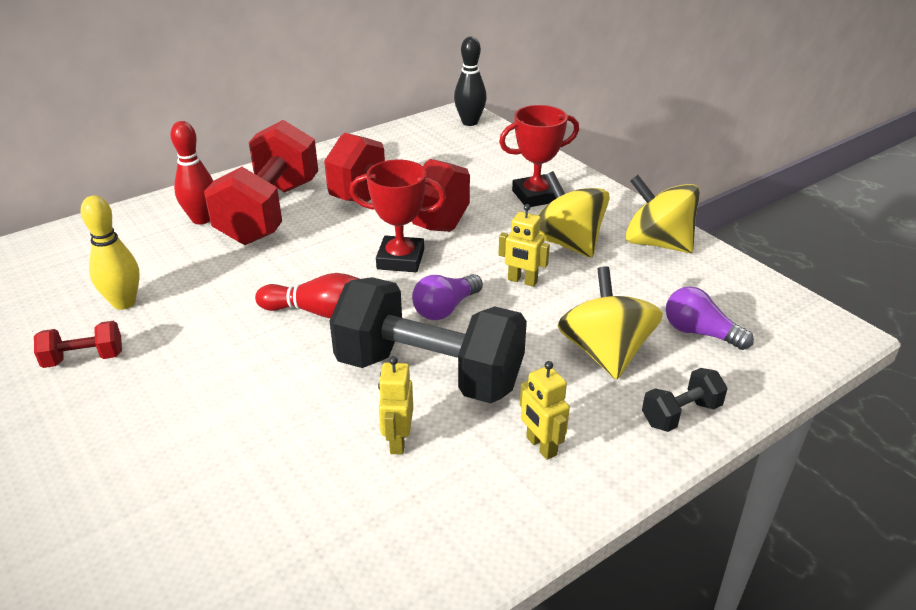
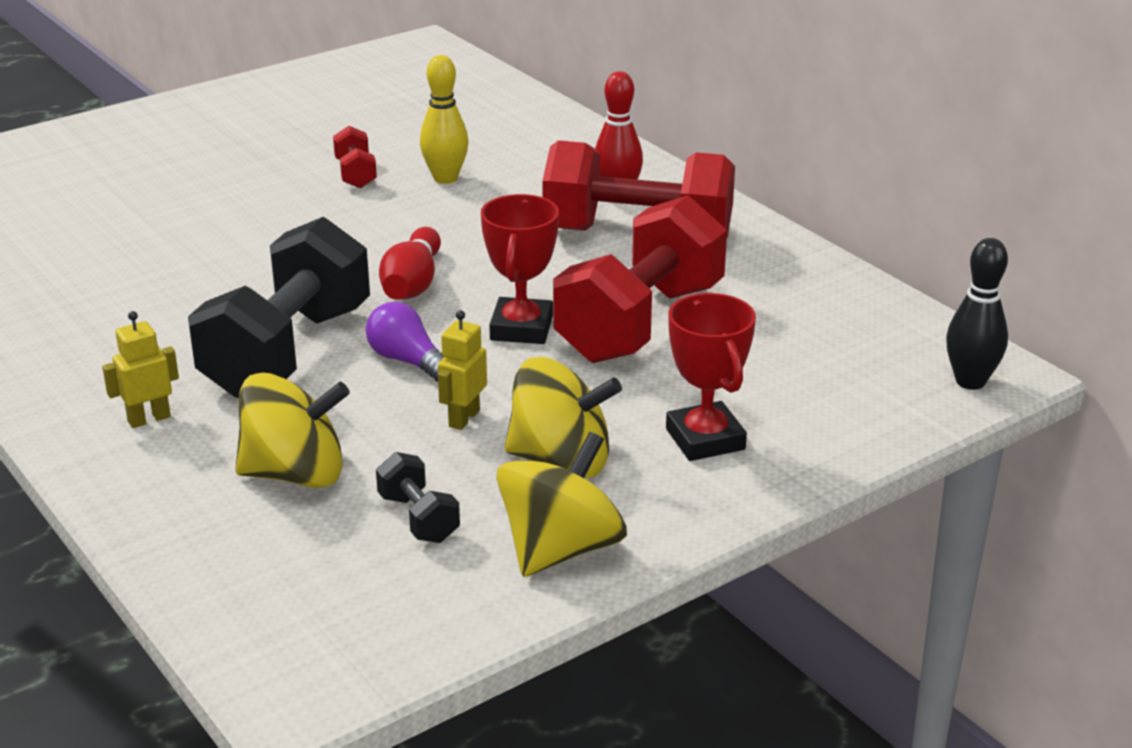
camera: 90 degrees right, 5 degrees down
yellow robot [378,356,413,455] -> none
yellow spinning top [538,171,610,258] -> yellow spinning top turned 45 degrees clockwise [505,357,622,478]
black dumbbell [642,368,728,432] -> black dumbbell moved to [376,452,460,543]
purple light bulb [666,287,754,350] -> none

